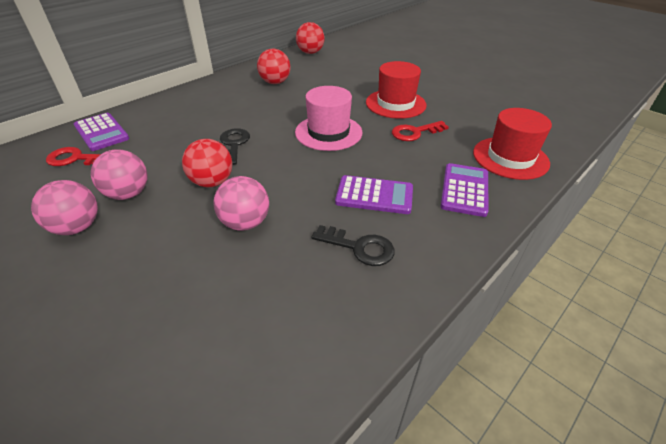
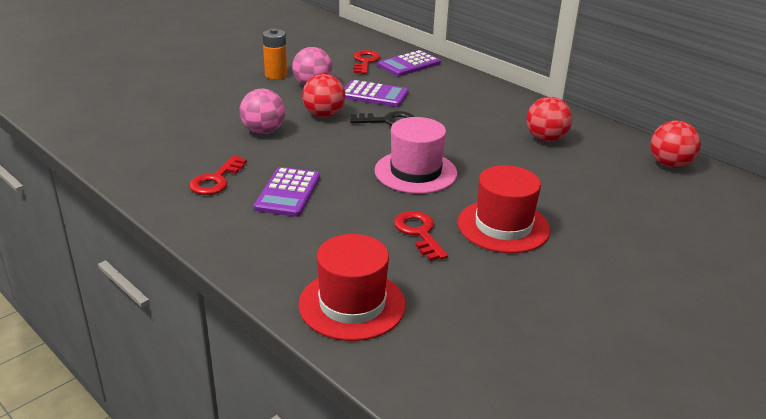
camera: 90 degrees right, 10 degrees down
pink ball [31,180,98,235] -> orange battery [262,28,287,79]
black key [311,225,395,266] -> red key [189,156,247,195]
purple calculator [441,163,488,217] -> purple calculator moved to [344,80,409,107]

